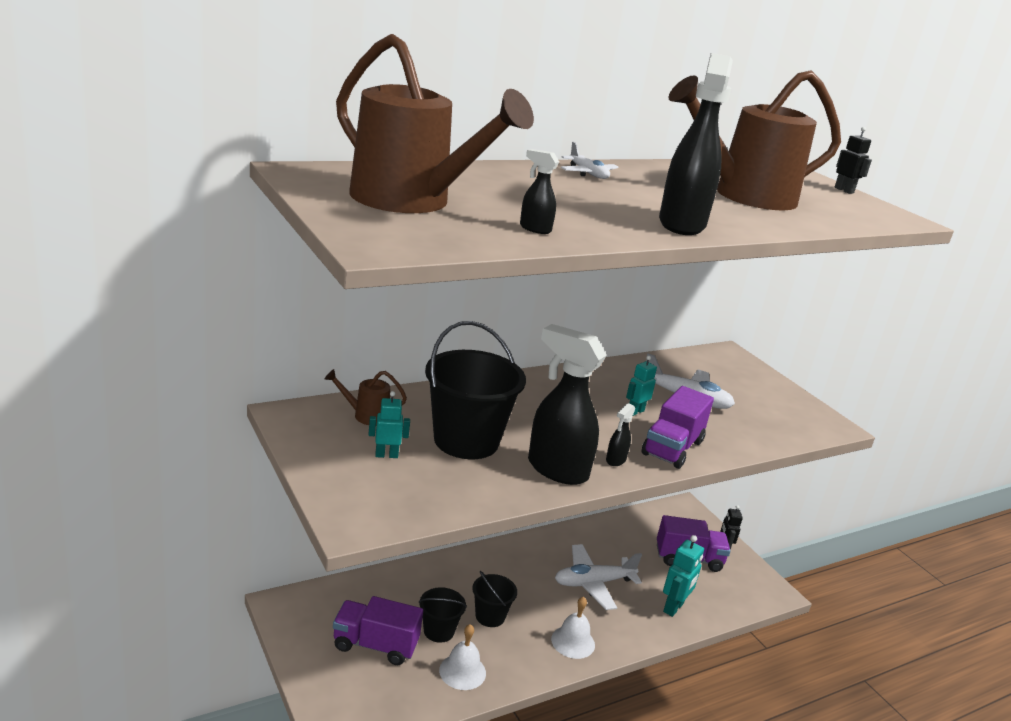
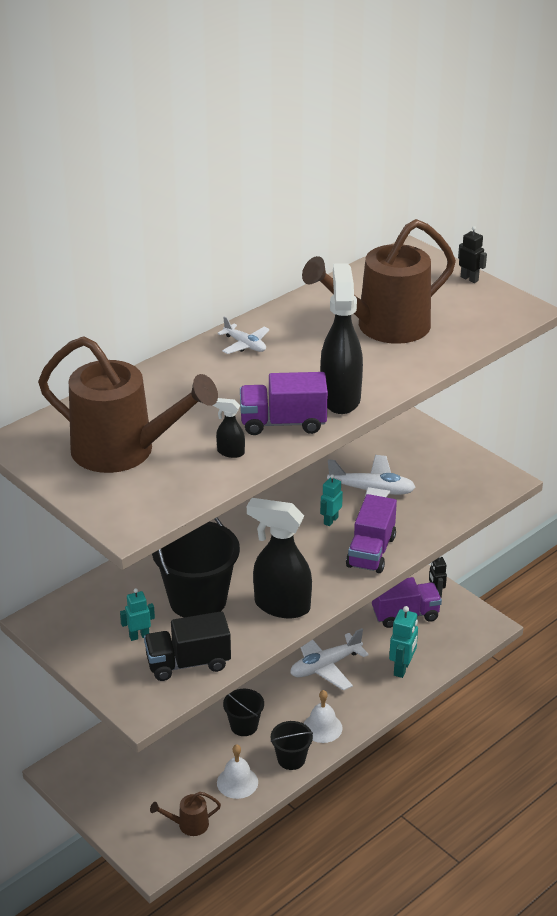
camera: 10 degrees left, 10 degrees up
brown watering can [325,369,407,425] -> brown watering can moved to [150,792,221,836]
purple truck [333,596,423,665] -> purple truck moved to [240,372,328,435]
black bucket [419,587,467,643] -> black bucket moved to [270,721,313,770]
black spray bottle [606,403,635,466] -> none
none -> black truck [144,611,231,681]

